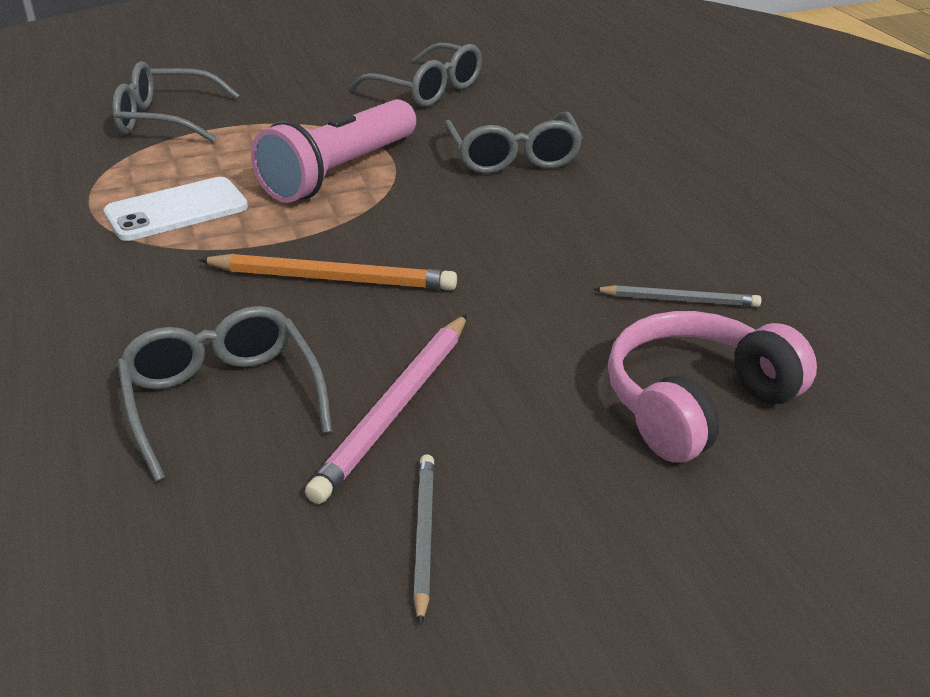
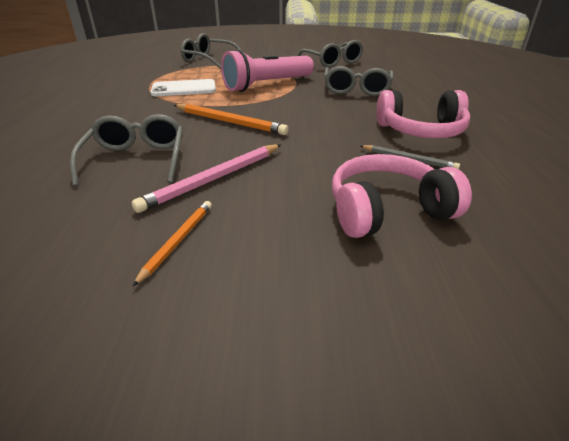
camera: 20 degrees right, 0 degrees up
grey pencil [413,454,434,626] -> orange pencil [132,201,212,287]
none -> pink headphones [376,90,470,138]

